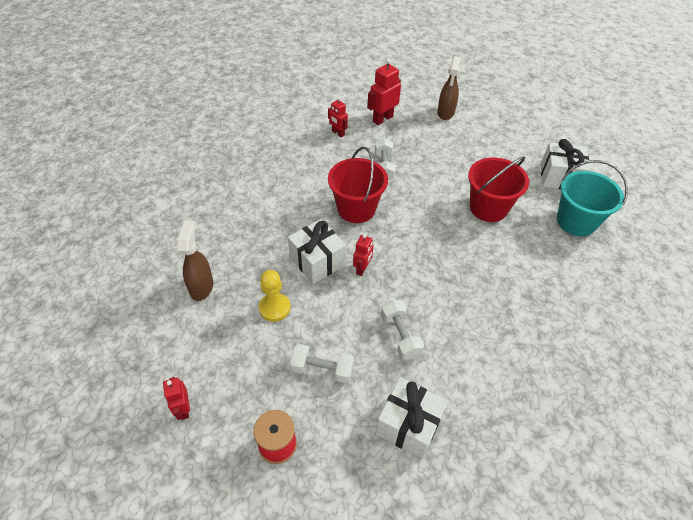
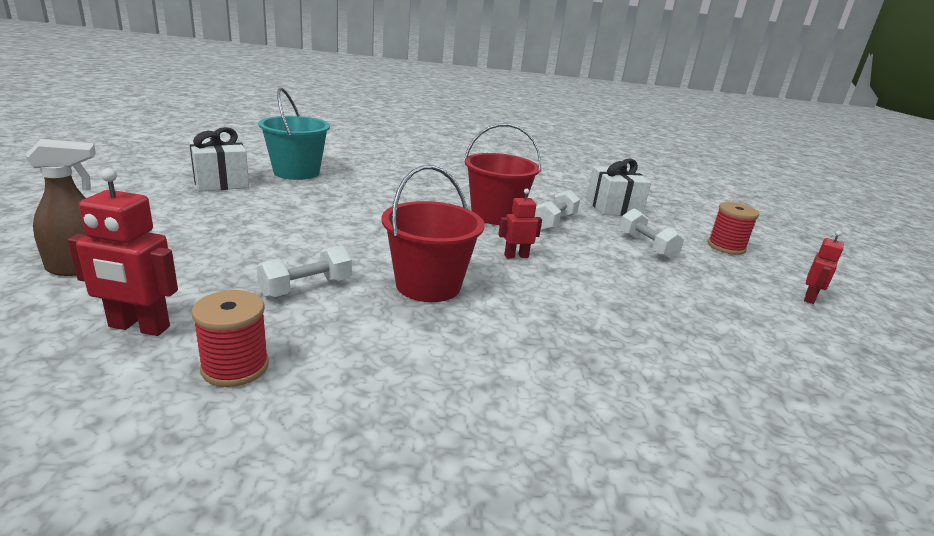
camera: 130 degrees left, 25 degrees down
brown spray bottle [177,221,213,301] -> none
yellow pawn [259,270,291,322] -> none
white gift [288,219,346,284] -> none
red robot [328,97,348,137] -> red spool [192,290,269,387]
red bucket [468,156,529,222] -> red bucket moved to [464,123,542,225]

